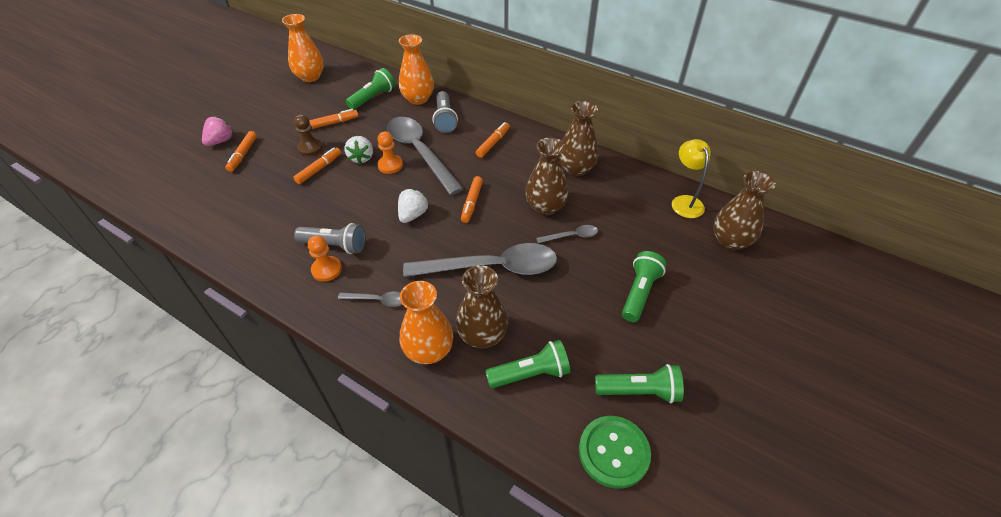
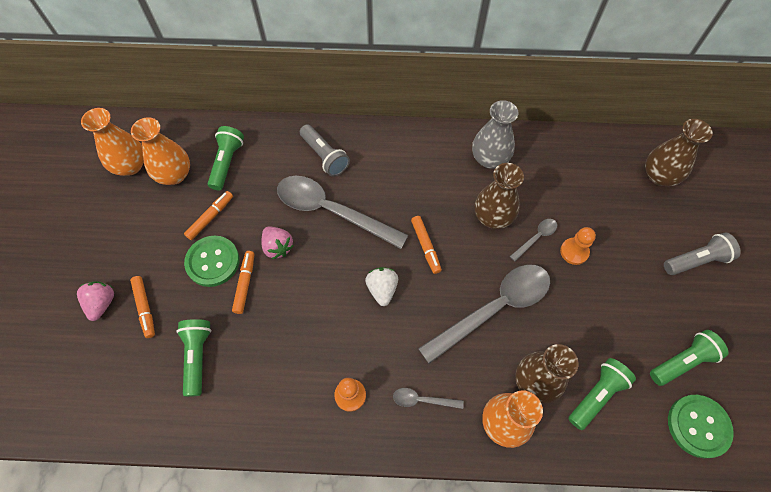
camera: 30 degrees left, 15 degrees up
brown pawn [294,114,323,156] -> green button [184,236,240,287]
grey flashlight [294,223,366,254] -> grey flashlight moved to [664,232,740,275]
grey spoon [338,292,402,307] -> grey spoon turned 150 degrees counterclockwise [393,388,464,409]
white strawberry [344,136,373,164] -> pink strawberry [261,227,293,259]
orange pawn [377,132,403,174] -> orange pawn moved to [560,227,596,265]
orange vase [399,34,434,105] -> orange vase moved to [131,117,190,185]
orange marker [476,122,510,158] -> none
brown vase [559,101,598,176] -> grey vase [472,100,519,169]
green flashlight [622,251,667,322] -> green flashlight moved to [177,319,212,397]
yellow lamp [672,139,711,218] -> none

